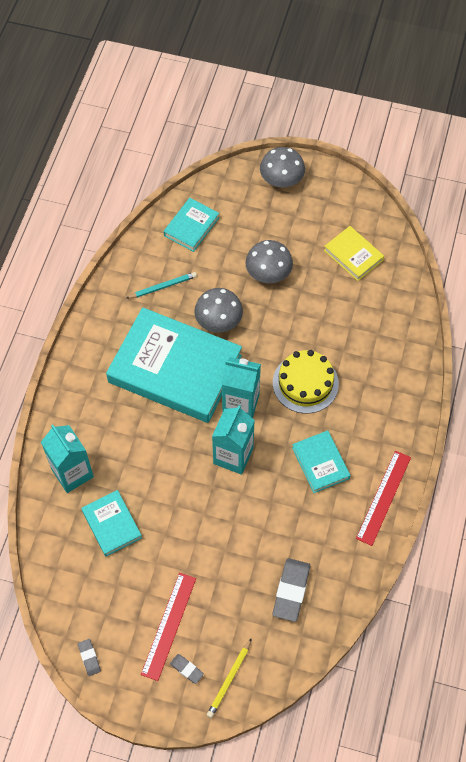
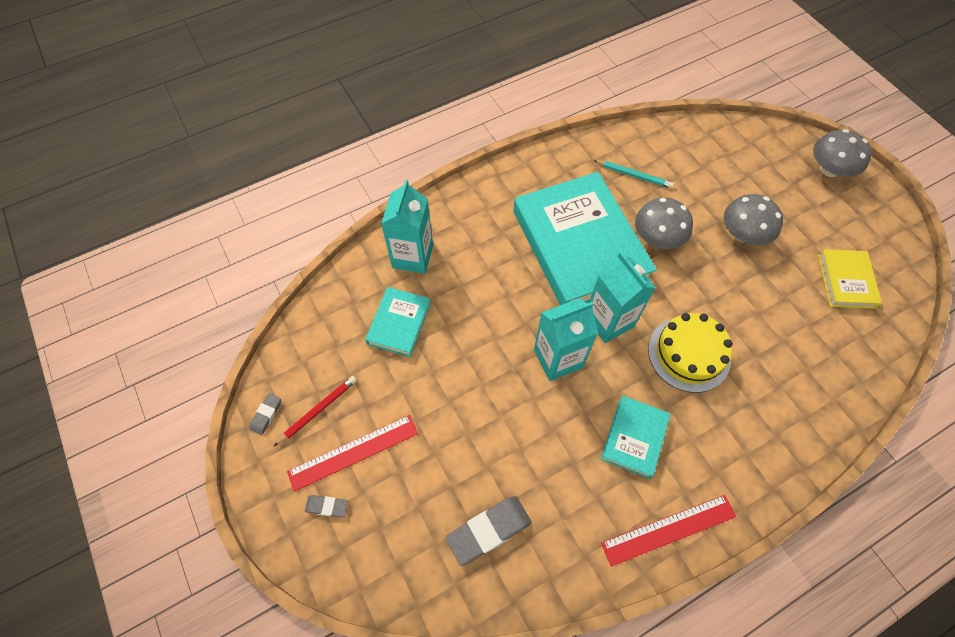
camera: 45 degrees right, 0 degrees up
turquoise book [164,198,219,252] -> none
grey eraser [170,654,204,684] -> grey eraser turned 75 degrees counterclockwise [305,495,348,517]
yellow pencil [207,638,252,718] -> none
none -> red pencil [274,376,357,446]

